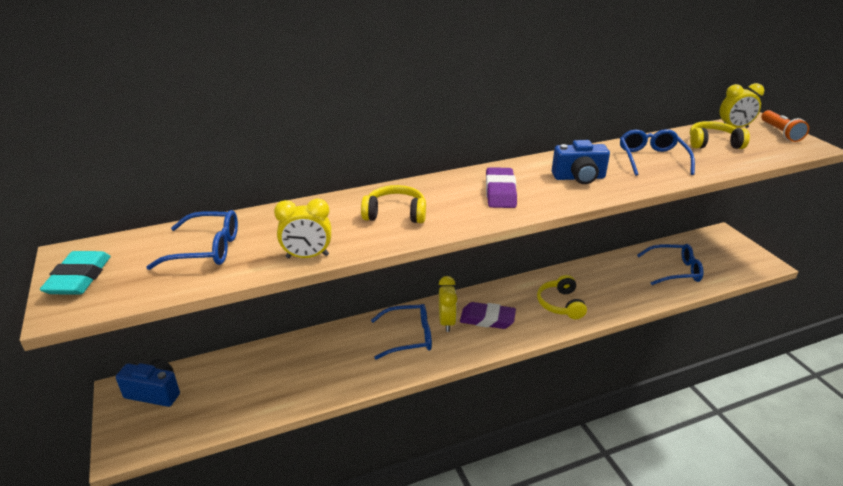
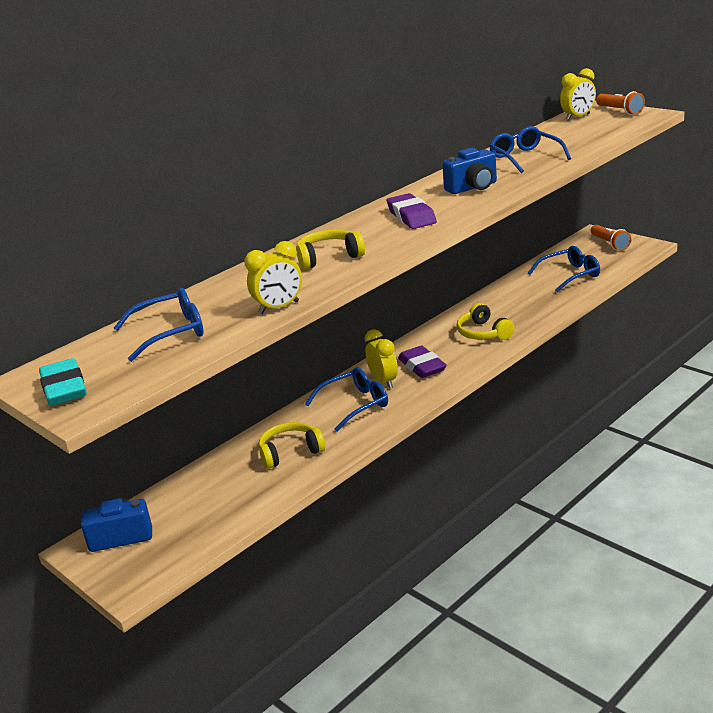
camera: 20 degrees left, 5 degrees down
purple eraser [460,302,516,329] -> purple eraser turned 75 degrees clockwise [398,346,447,378]
yellow headphones [690,121,750,149] -> yellow headphones moved to [259,422,325,469]
none -> orange flashlight [591,225,631,251]

